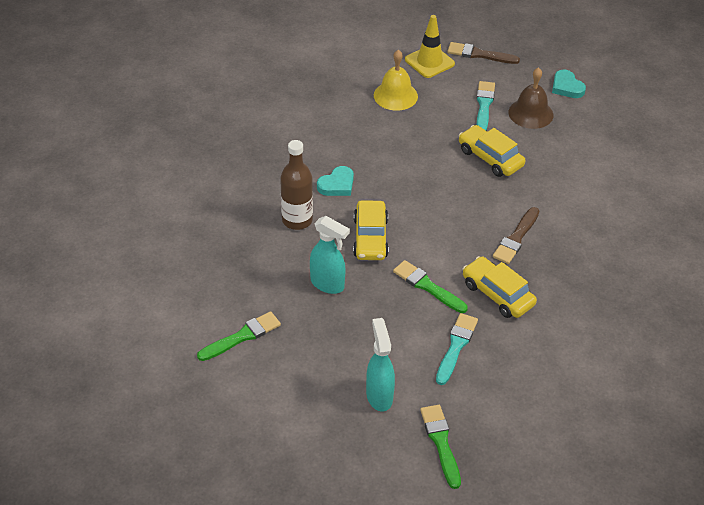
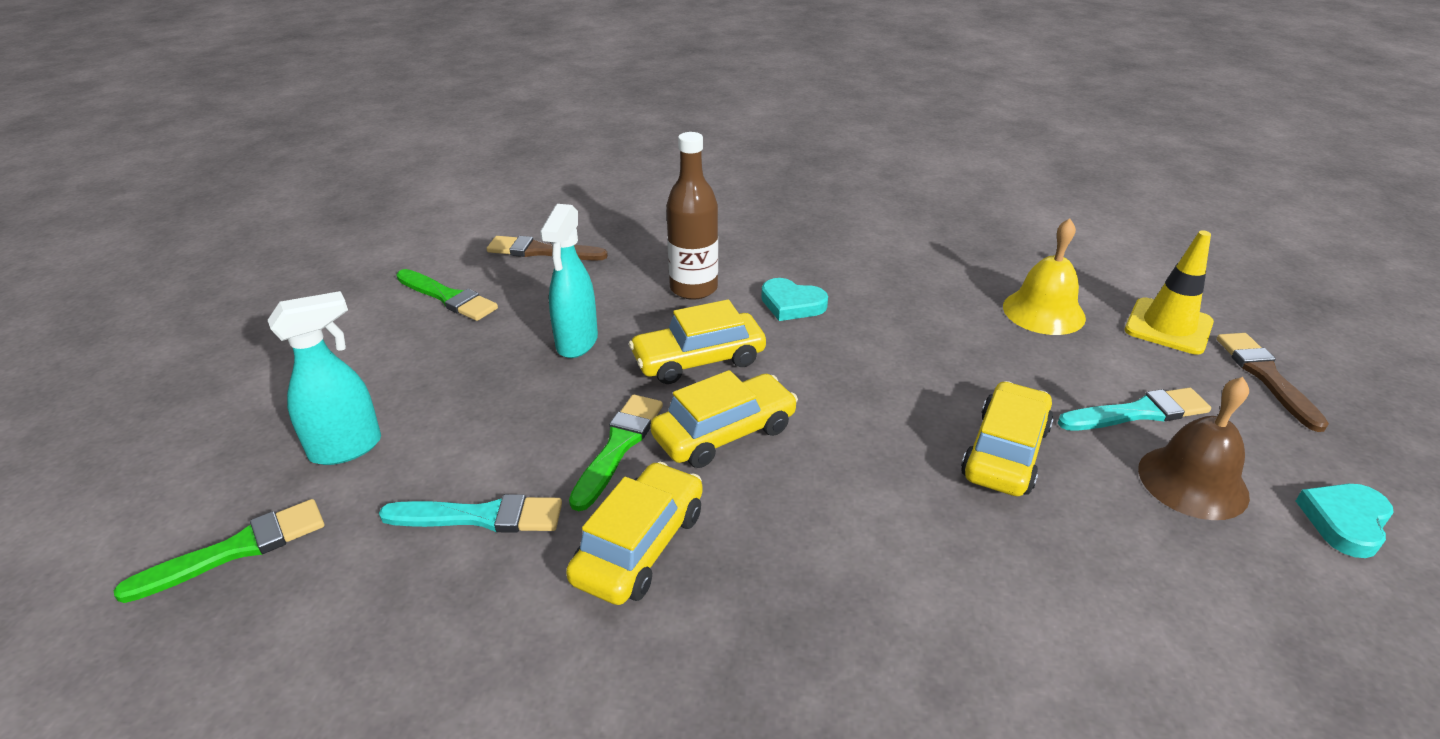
camera: 70 degrees right, 10 degrees down
brown brush [493,207,539,264] -> brown brush moved to [487,236,608,261]
none -> yellow car [650,370,798,468]

